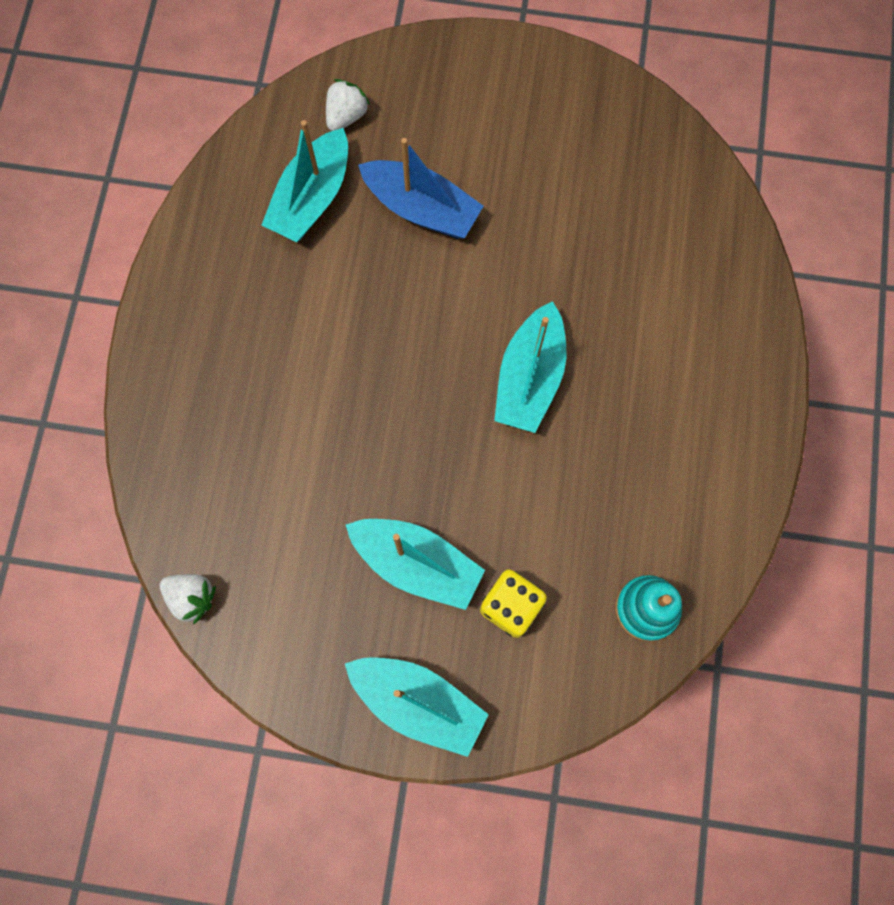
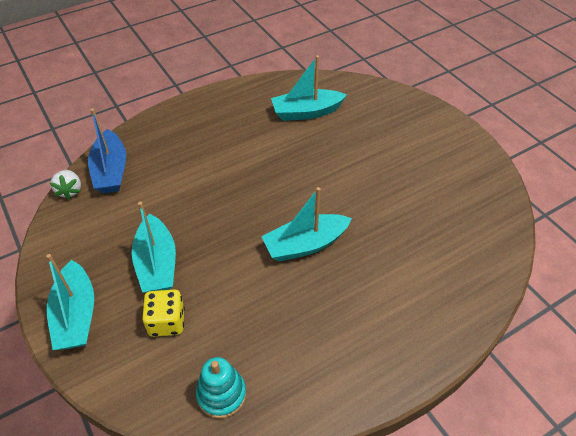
camera: 50 degrees right, 25 degrees down
white strawberry [326,79,370,131] -> none
blue boat [358,138,483,238] -> blue boat moved to [88,108,126,193]

